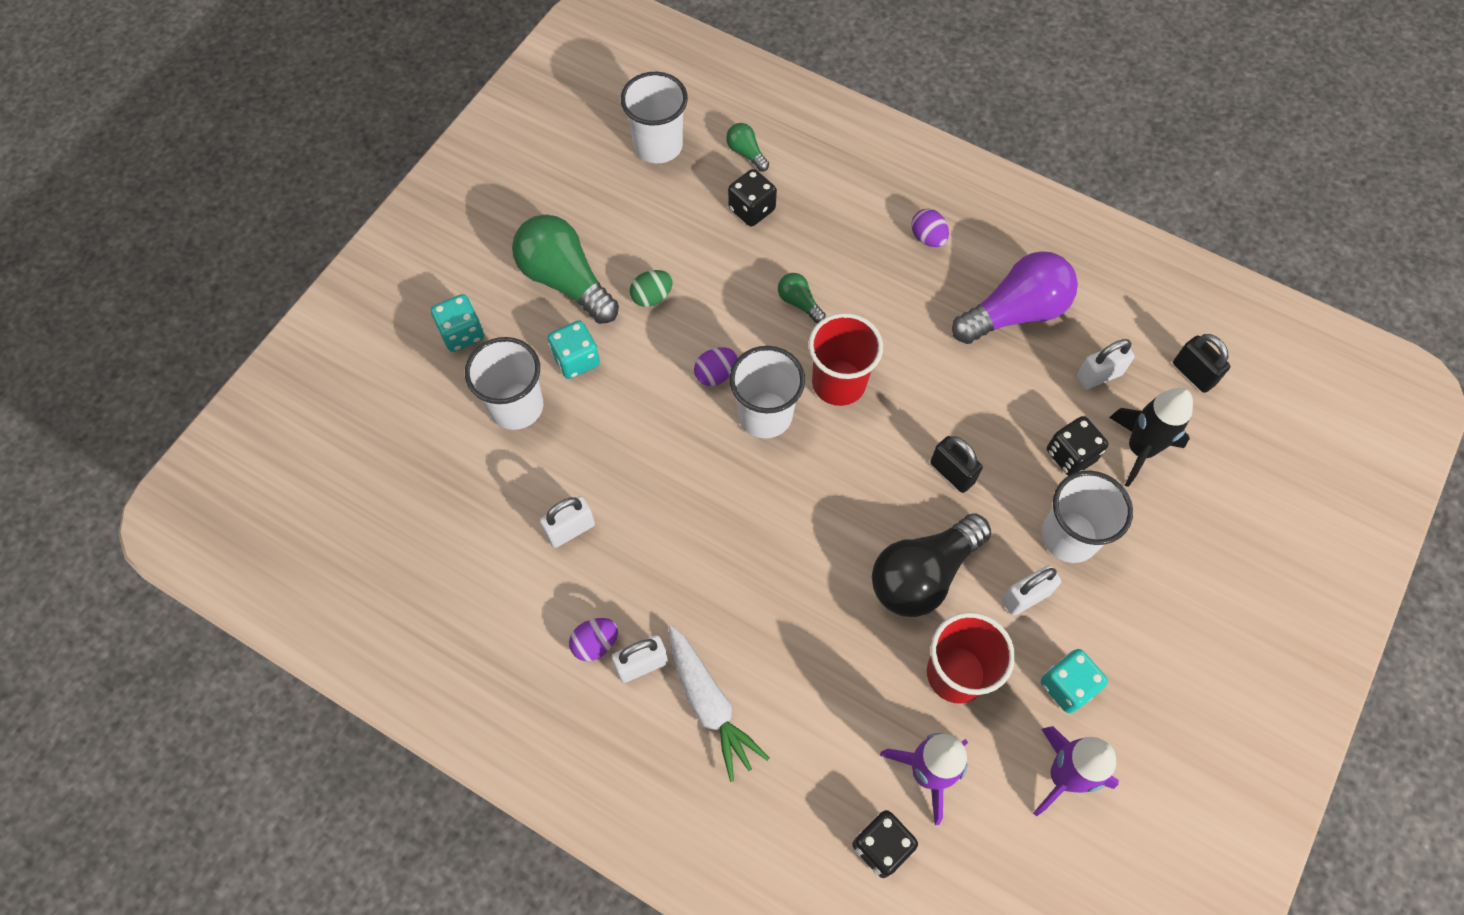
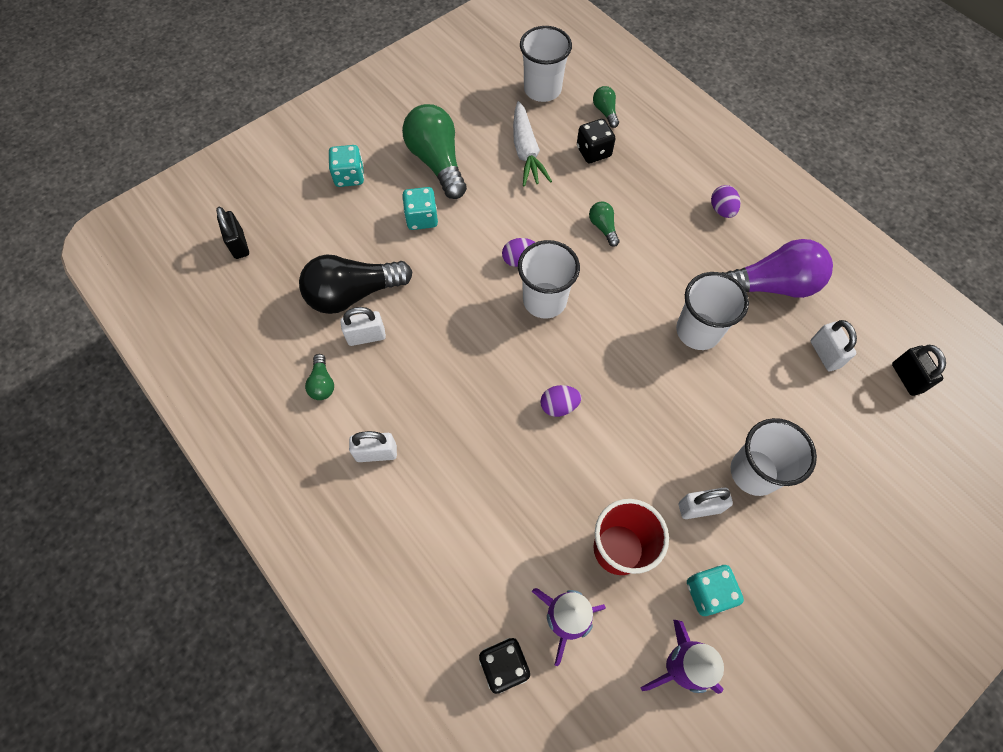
camera: 20 degrees right, 0 degrees up
white cup [465,337,543,430] -> white cup moved to [676,272,749,350]
purple egg [569,618,618,661] -> purple egg moved to [540,385,581,417]
green egg [630,270,673,307] -> none
white carrot [668,625,770,782] -> white carrot moved to [513,101,552,186]
red cup [808,313,883,406] -> none
black light bulb [872,514,991,617] -> black light bulb moved to [299,254,413,314]
black padlock [930,436,983,493] -> black padlock moved to [216,207,249,259]
black dice [1047,416,1108,476] -> none
white padlock [1077,339,1134,389] -> white padlock turned 75 degrees clockwise [811,320,857,371]
black rocket [1109,388,1193,487] -> none
none -> green light bulb [305,354,334,400]

